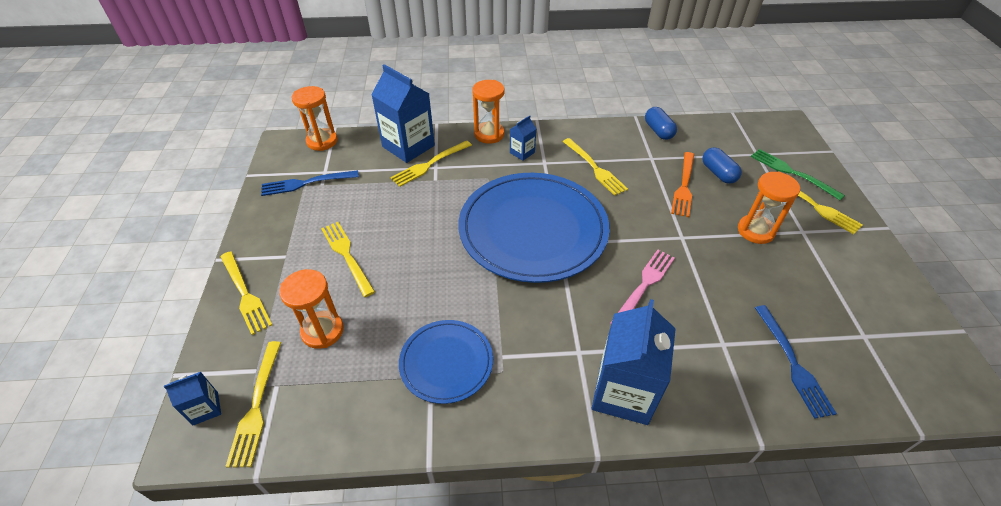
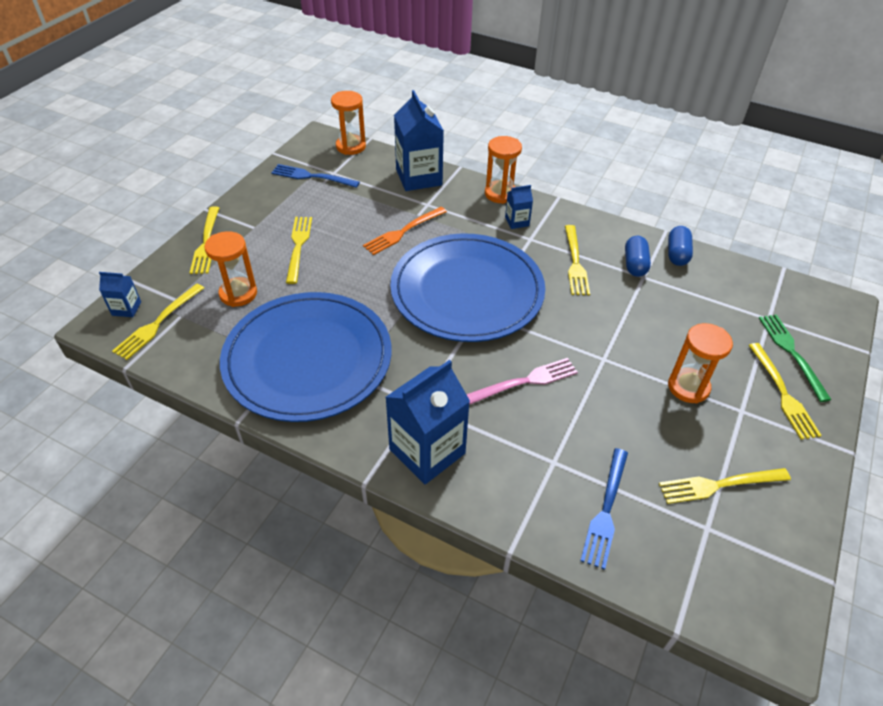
camera: 30 degrees right, 0 degrees up
yellow fork [390,140,472,187] -> yellow fork moved to [659,468,791,504]
blue plate [399,320,493,404] -> blue plate [220,292,391,422], size x1.94
orange fork [671,152,694,217] -> orange fork moved to [363,207,447,255]
blue capsule [702,147,742,184] -> blue capsule moved to [625,236,651,277]

